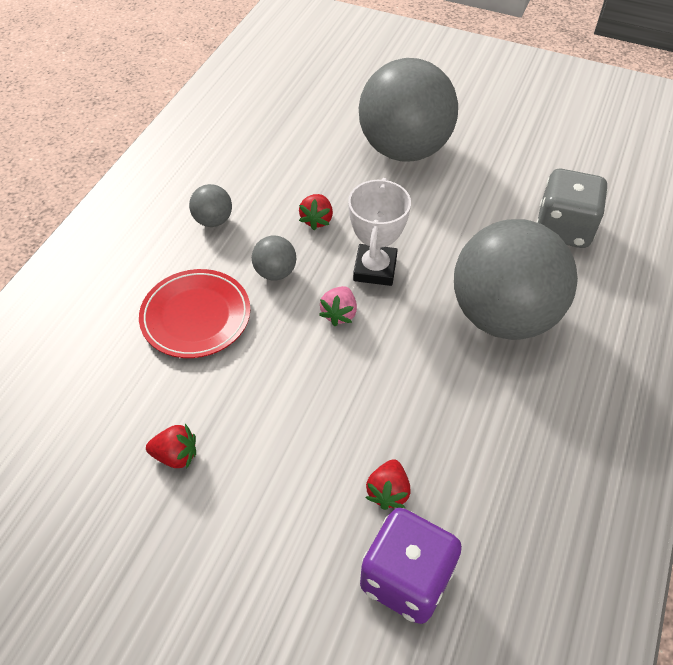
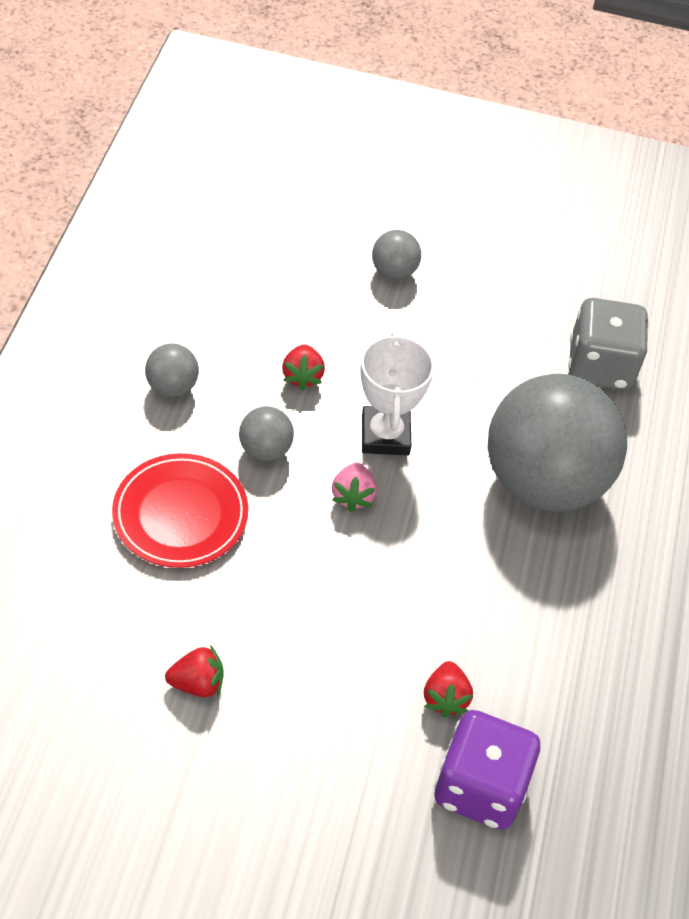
camera: 15 degrees left, 0 degrees up
grey ball [359,58,458,162] -> grey ball [372,230,421,280], size x0.41

